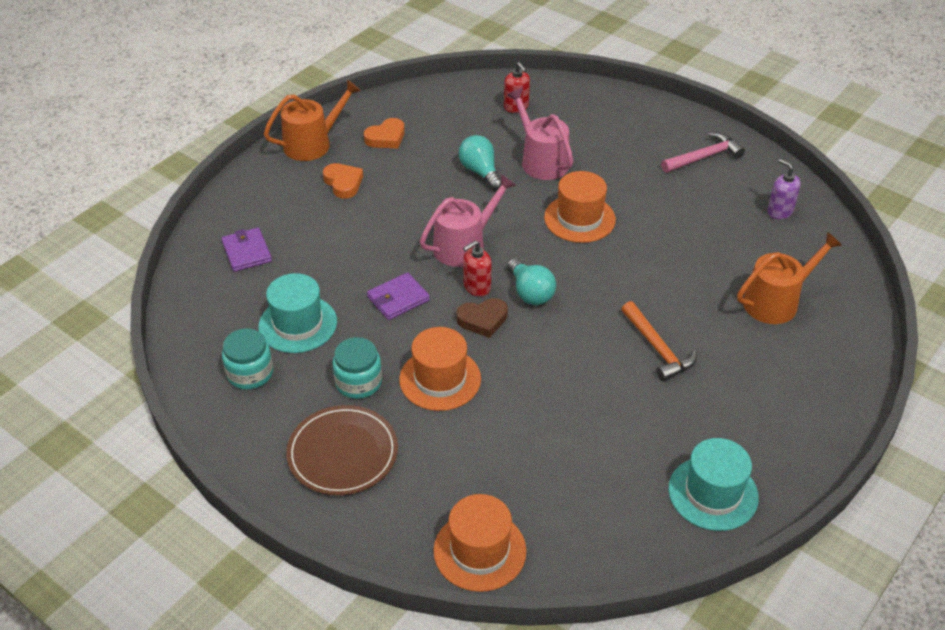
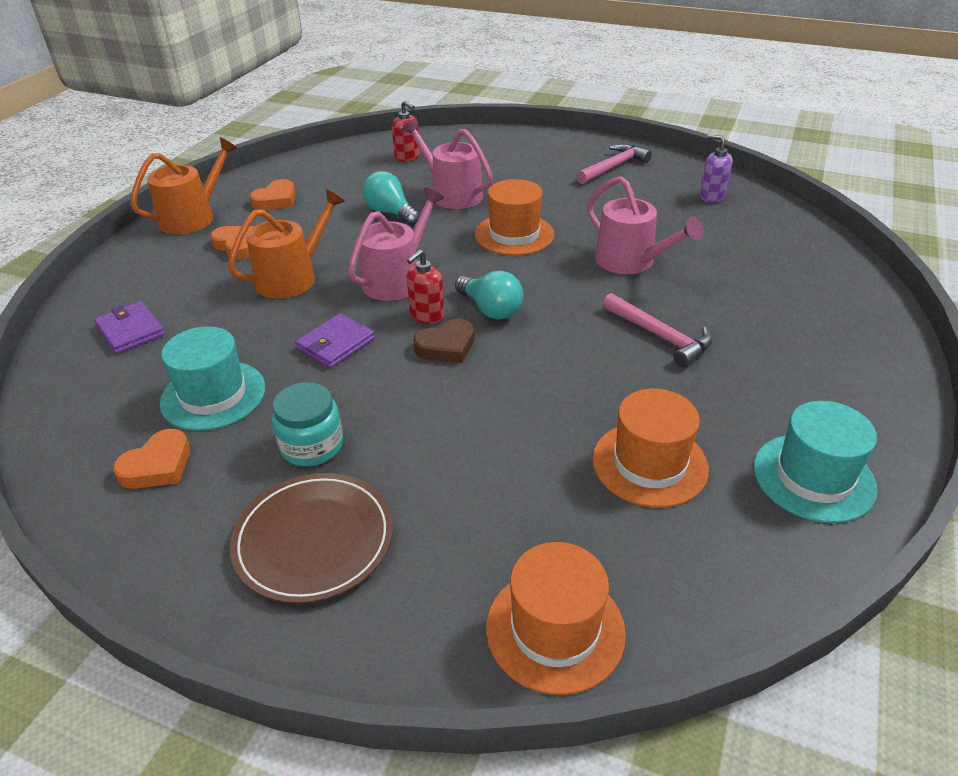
camera: 15 degrees left, 5 degrees down
turquoise jar [222,328,273,389] -> orange heart [113,429,190,489]
orange hat [399,327,481,411] -> orange hat moved to [592,389,709,508]
orange hammer [621,301,697,381] -> pink hammer [602,293,713,367]
orange watering can [737,232,842,324] -> orange watering can moved to [228,189,345,299]
none -> pink watering can [587,176,703,274]

